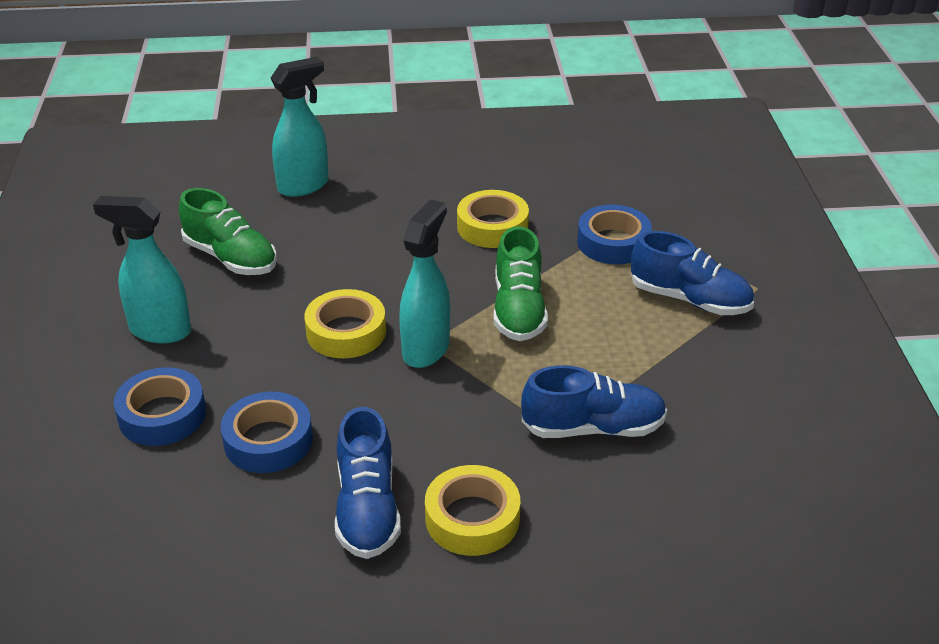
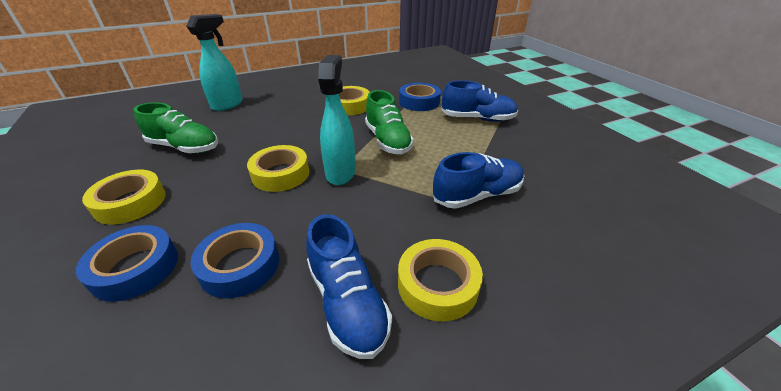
camera: 20 degrees left, 0 degrees up
turquoise spray bottle [93,196,191,344] -> yellow tape [82,170,166,225]

